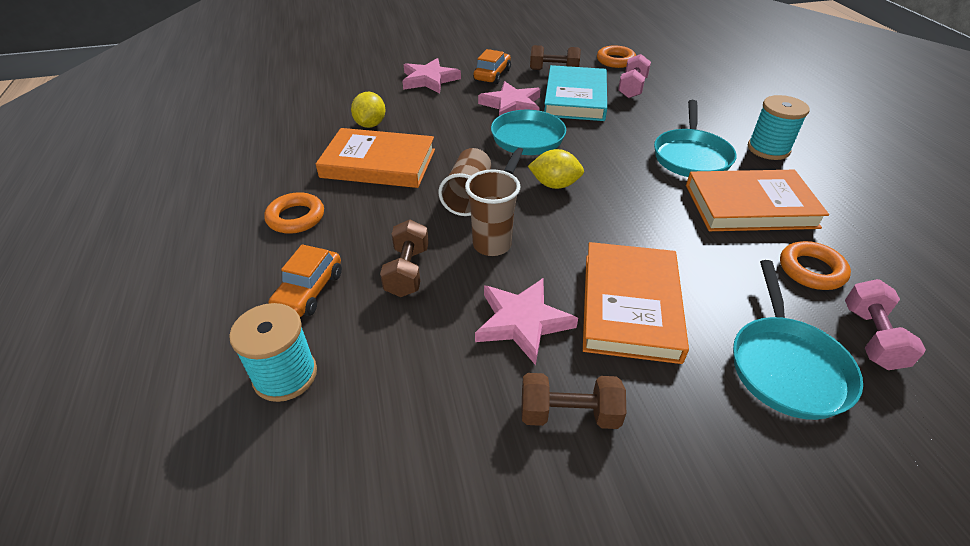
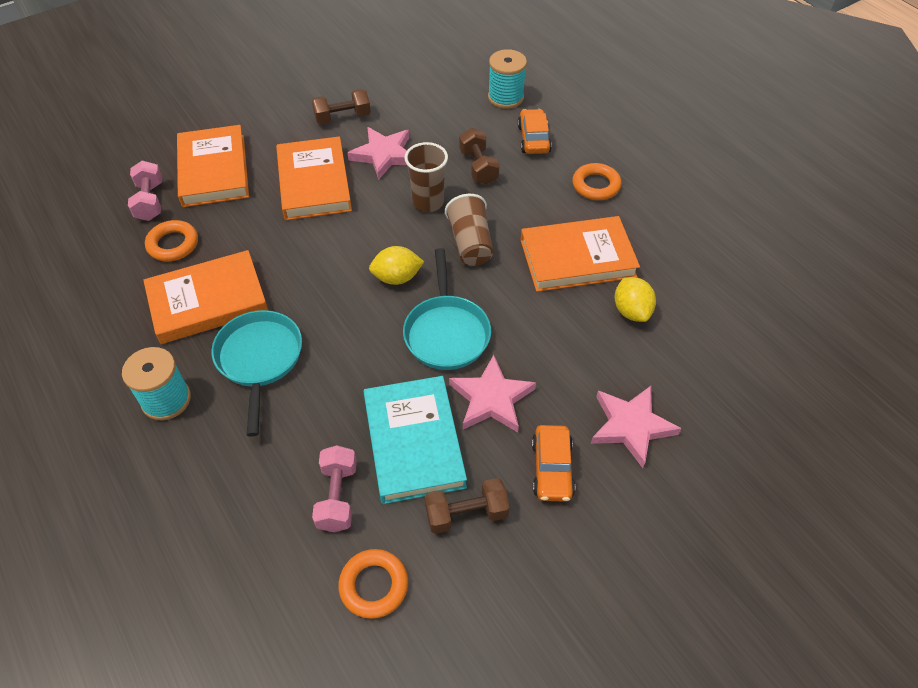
camera: 160 degrees right, 10 degrees up
turquoise pan [733,260,863,420] -> orange book [177,125,249,207]

